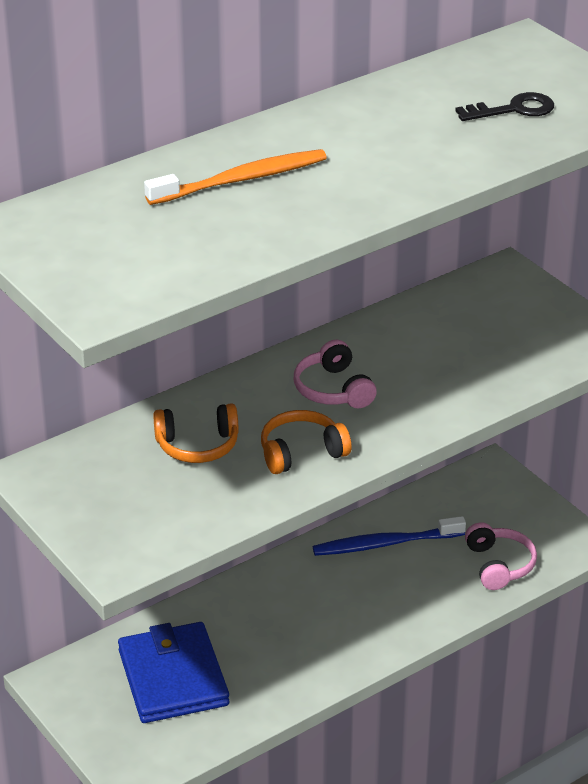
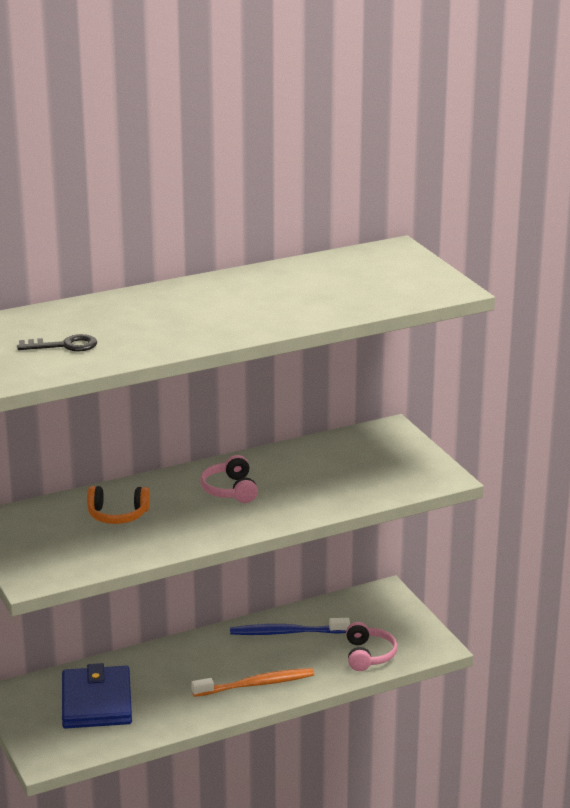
camera: 10 degrees right, 10 degrees down
orange toothbrush [144,149,327,205] -> orange toothbrush moved to [191,668,314,697]
orange headphones [261,410,352,474] -> none
black key [455,92,554,121] -> black key moved to [17,334,97,352]

